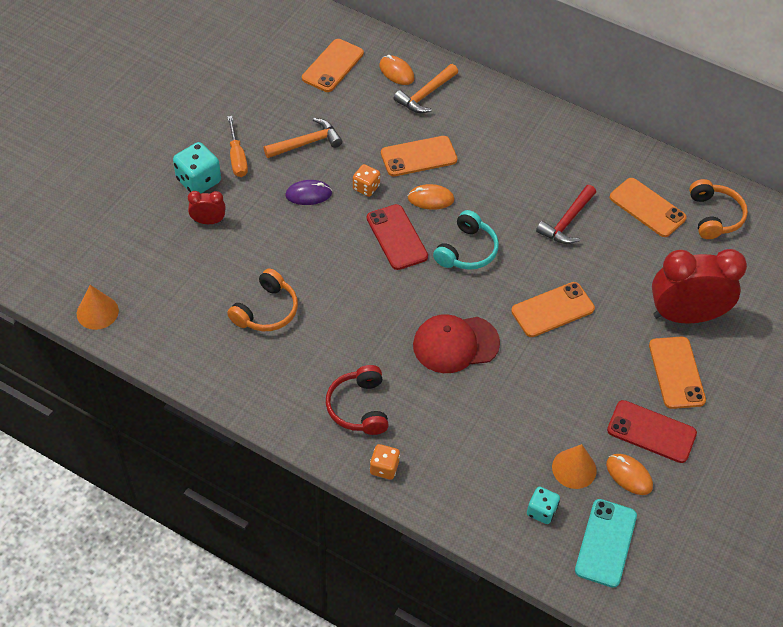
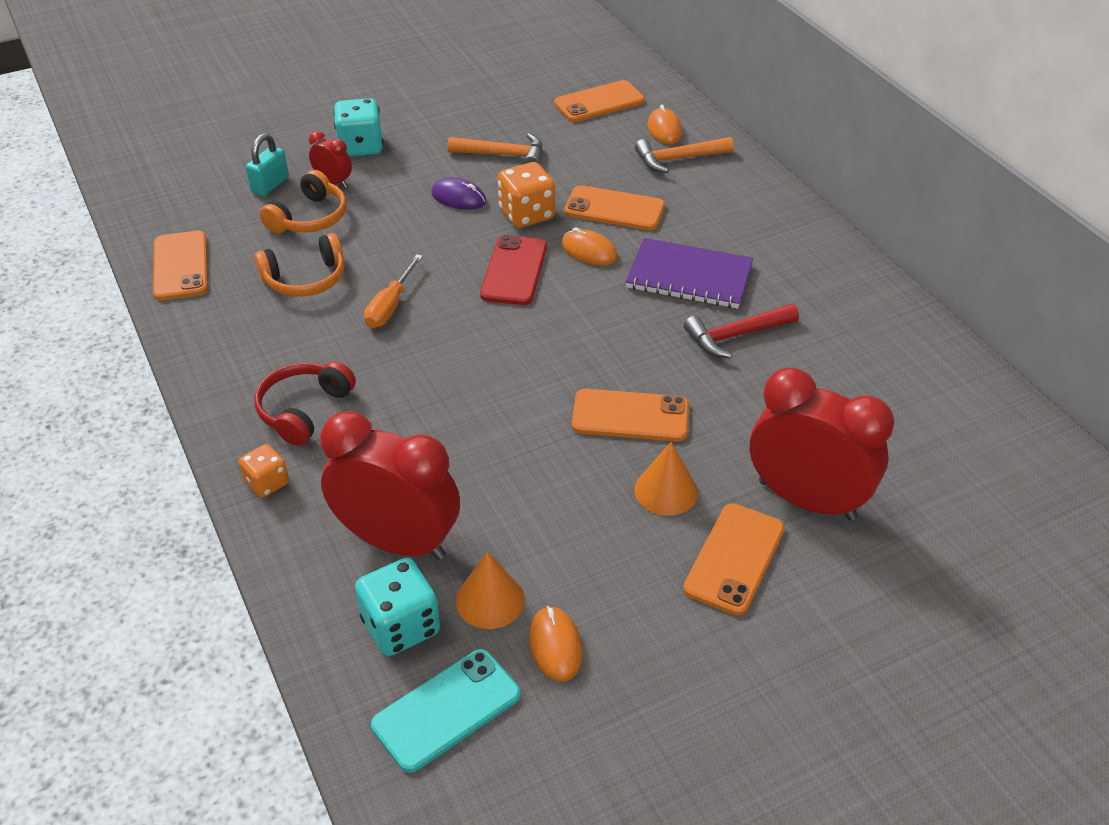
camera: 35 degrees right, 10 degrees down
orange cone [77,285,119,330] -> orange cone moved to [634,442,698,516]
orange screwdriver [227,116,248,177] -> orange screwdriver moved to [364,254,423,328]
orange dice [353,164,380,197] -> orange dice [498,162,555,228], size x1.63
red cap [413,314,500,373] -> none
turquoise headphones [433,210,499,270] -> none
turquoise dice [527,487,560,524] -> turquoise dice [355,558,440,656], size x1.63
red phone [607,400,697,463] -> none
orange phone [610,178,687,237] -> orange phone moved to [153,231,208,300]
orange headphones [689,179,748,239] -> orange headphones moved to [260,170,347,234]
none -> turquoise padlock [246,133,289,196]
none -> red clock [320,411,460,560]
none -> purple notebook [626,238,753,309]

